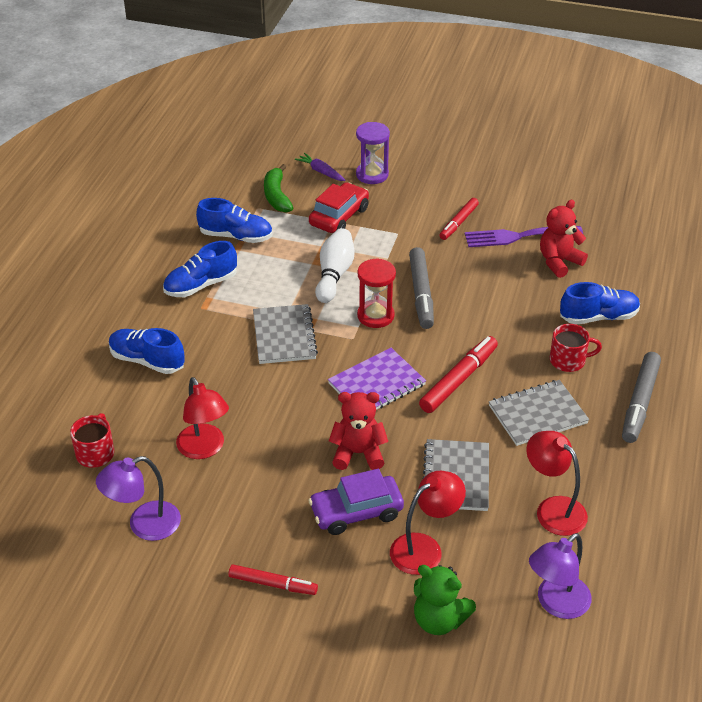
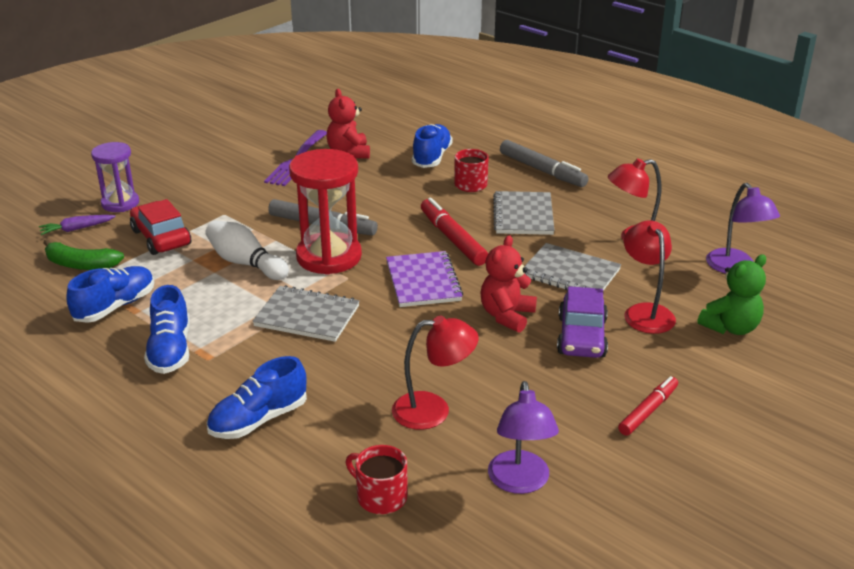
camera: 65 degrees left, 10 degrees down
red hourglass [357,258,396,328] -> red hourglass [289,149,362,275], size x1.62
red marker [439,198,479,240] -> none

